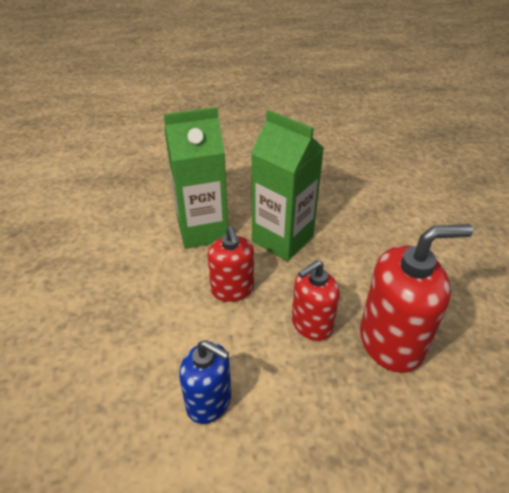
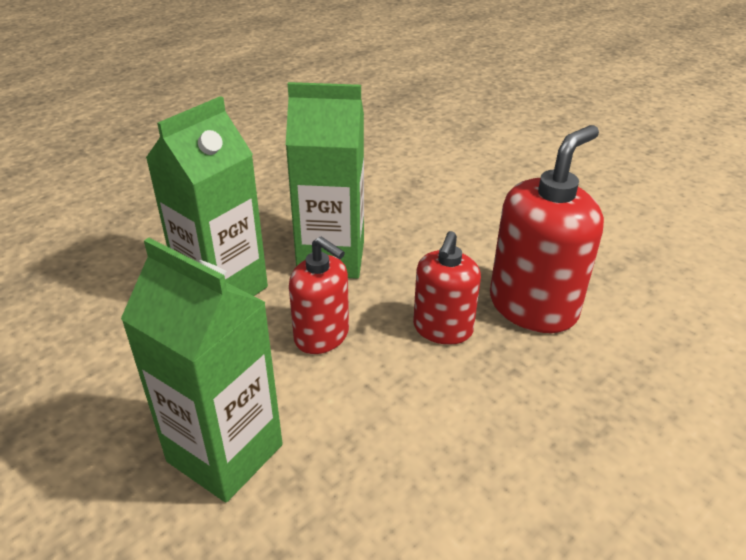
camera: 35 degrees left, 5 degrees down
blue soap dispenser [179,340,231,424] -> none
none -> green carton [121,238,283,503]

